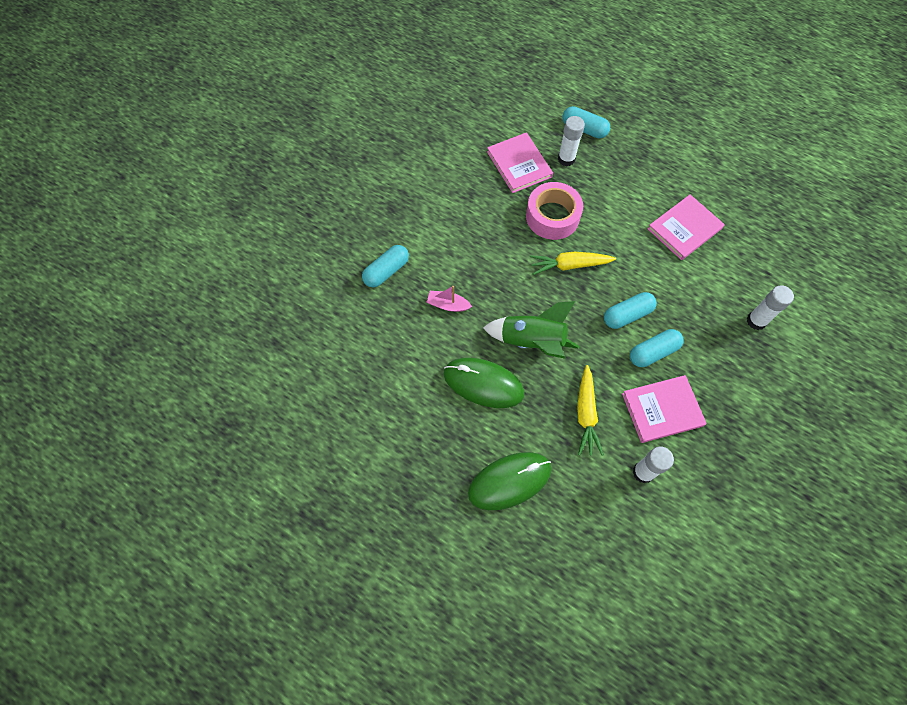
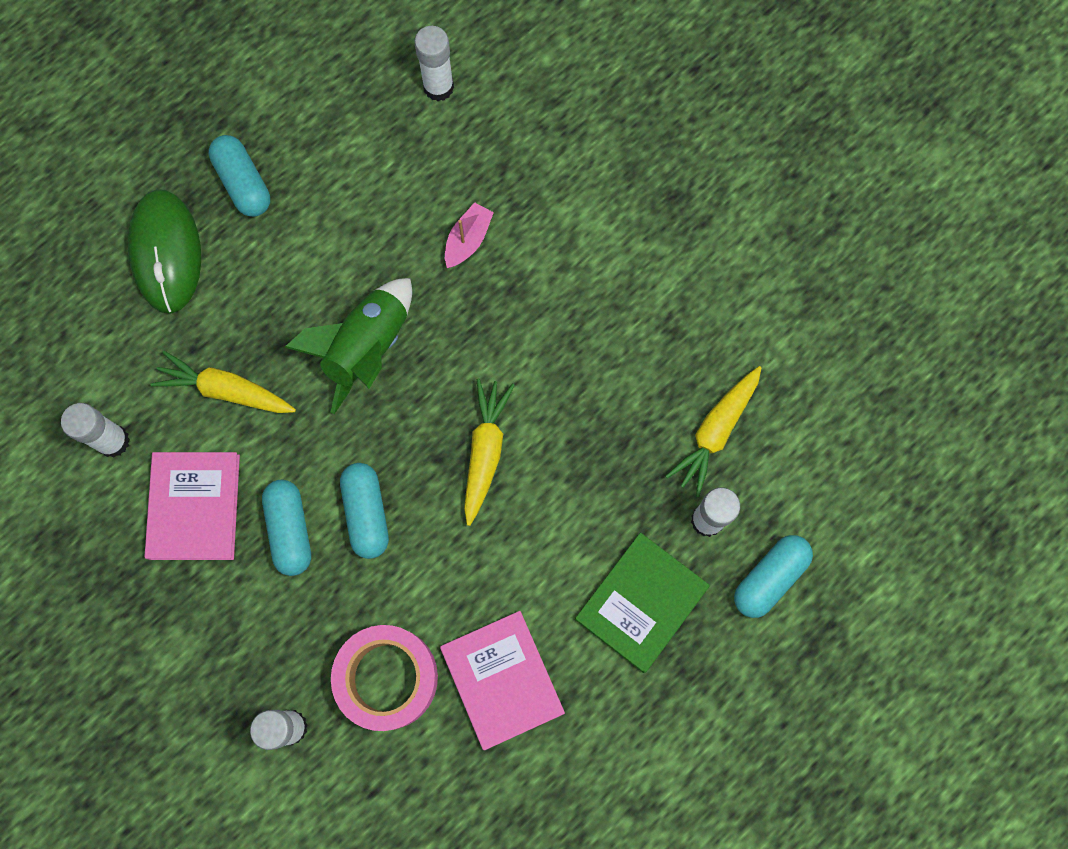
camera: 105 degrees right, 10 degrees up
turquoise capsule [362,245,409,288] -> turquoise capsule moved to [209,135,270,217]
green mouse [444,358,525,408] -> none
pink book [487,132,553,193] -> yellow carrot [666,366,762,497]
pink tape [526,182,583,240] -> pink tape moved to [331,625,438,731]
none -> white glue stick [415,26,454,101]
none -> green book [575,533,709,673]

